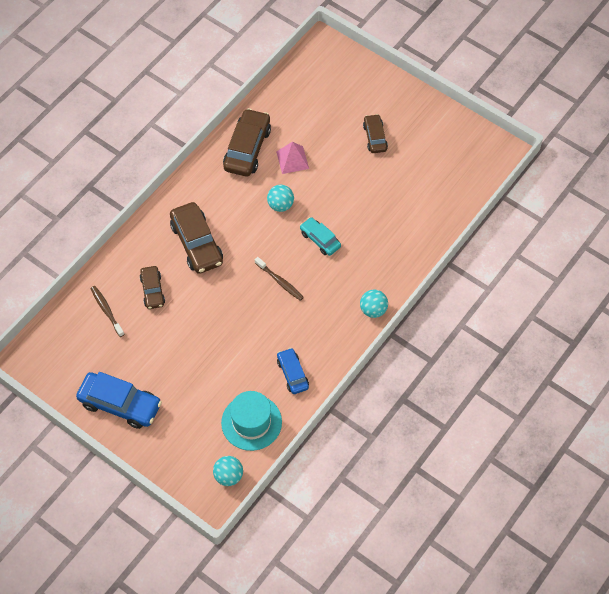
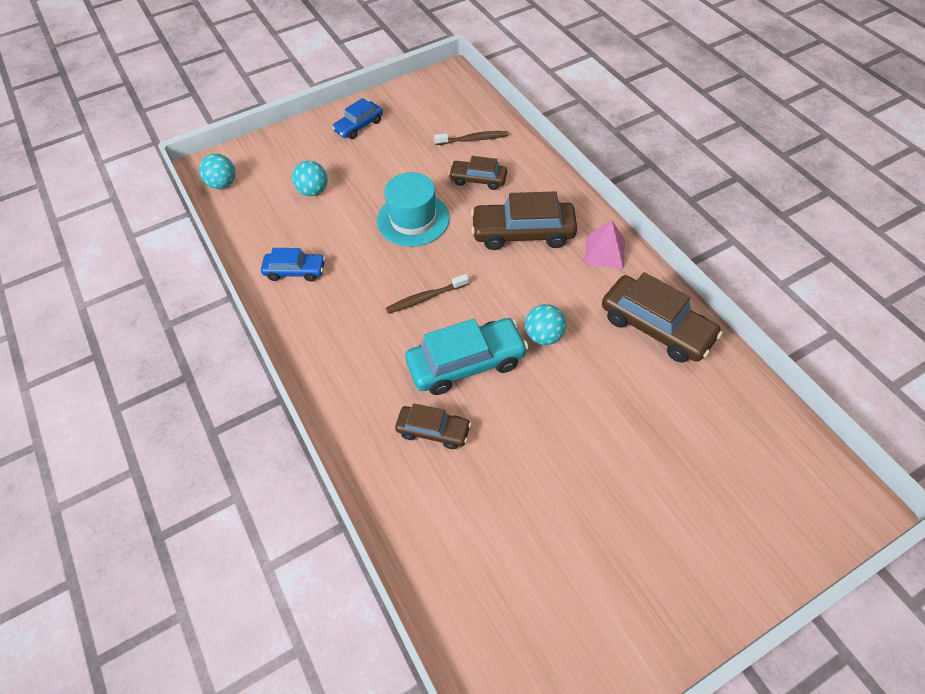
camera: 115 degrees right, 5 degrees down
blue car [76,372,162,429] -> blue car [332,98,383,139], size x0.59
turquoise hat [221,391,282,451] -> turquoise hat moved to [377,172,450,247]
pink pyramid [276,142,309,174] -> pink pyramid moved to [584,220,625,269]
turquoise car [300,217,341,256] -> turquoise car [405,318,528,395], size x1.70
turquoise ball [360,289,388,318] -> turquoise ball moved to [292,161,328,196]
brown car [363,114,388,153] -> brown car moved to [395,403,471,449]

